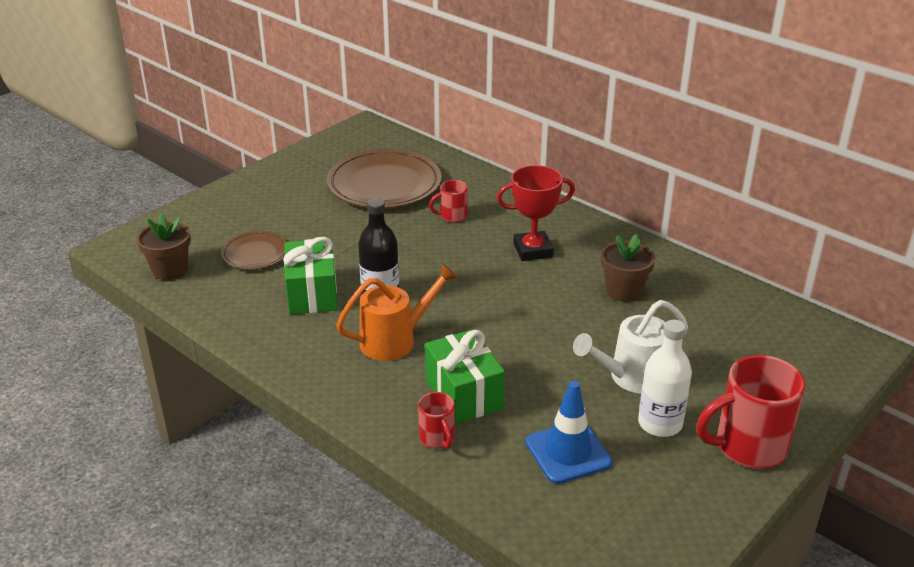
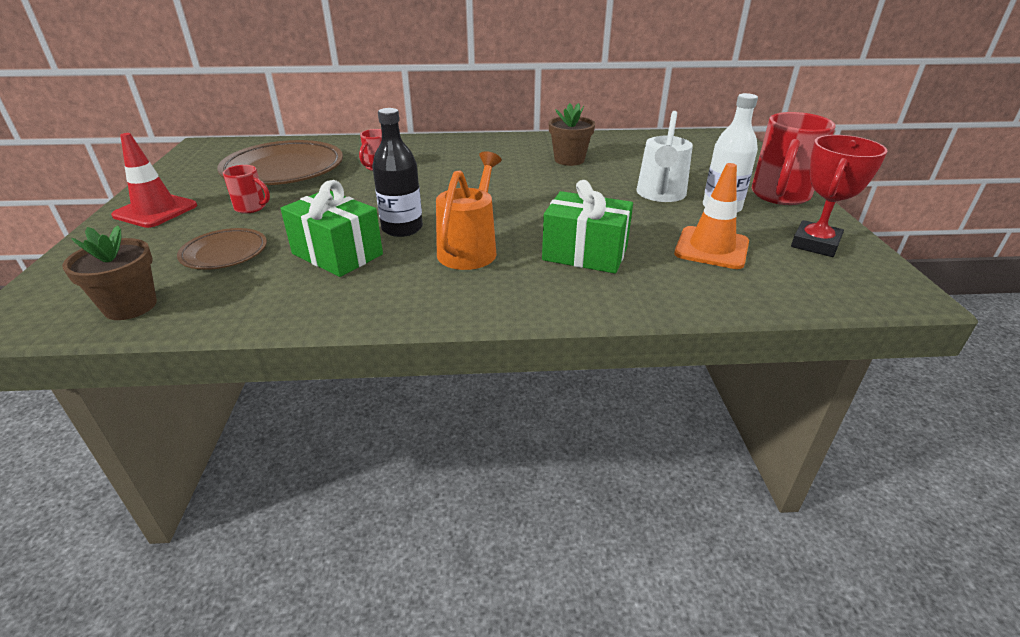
camera: 45 degrees left, 0 degrees up
red mug [418,392,455,449] -> red mug moved to [223,165,270,214]
red trophy [497,165,575,261] -> red trophy moved to [791,135,888,257]
blue traffic cone [526,381,612,484] -> orange traffic cone [674,163,749,269]
none -> red traffic cone [111,133,197,228]

